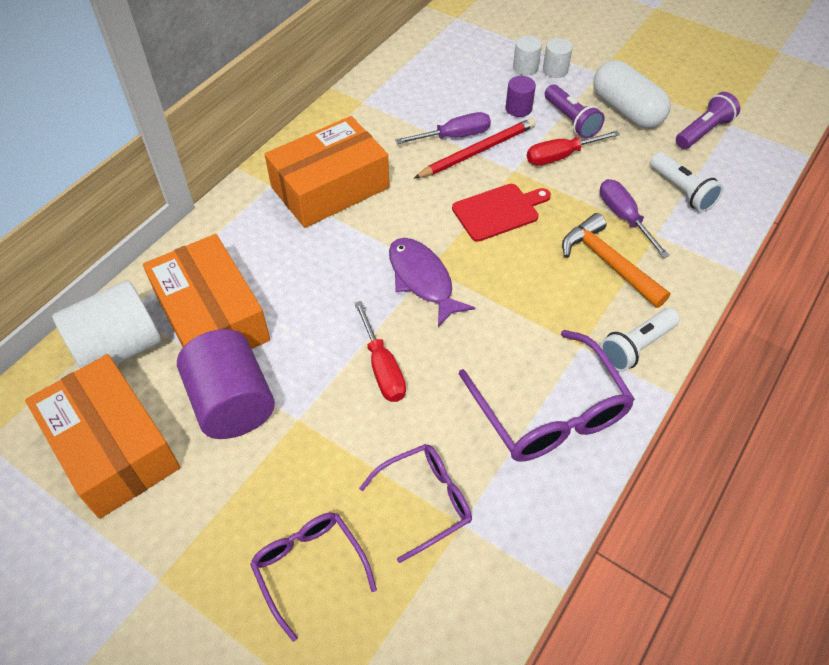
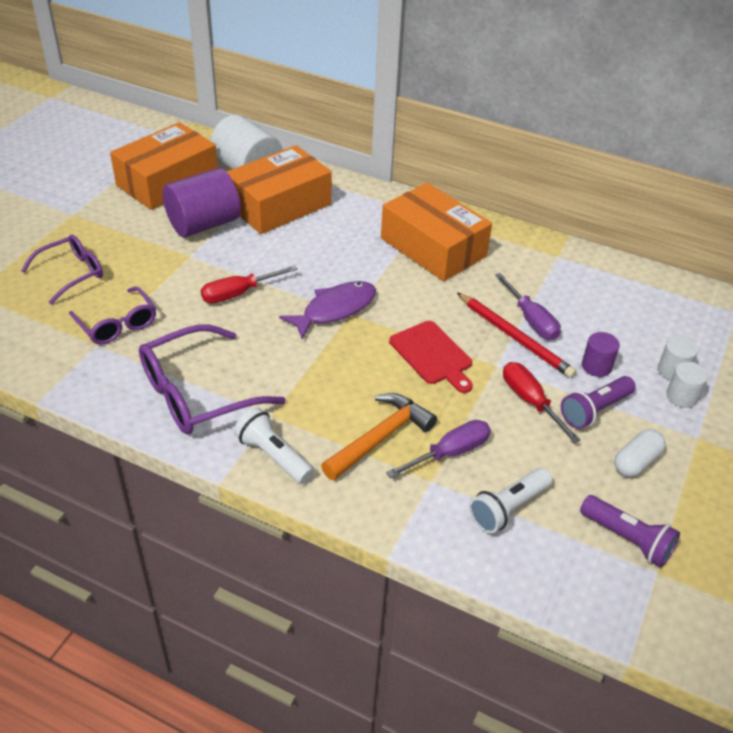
camera: 80 degrees right, 10 degrees down
white capsule [593,60,671,128] -> white capsule [614,429,666,477], size x0.58

